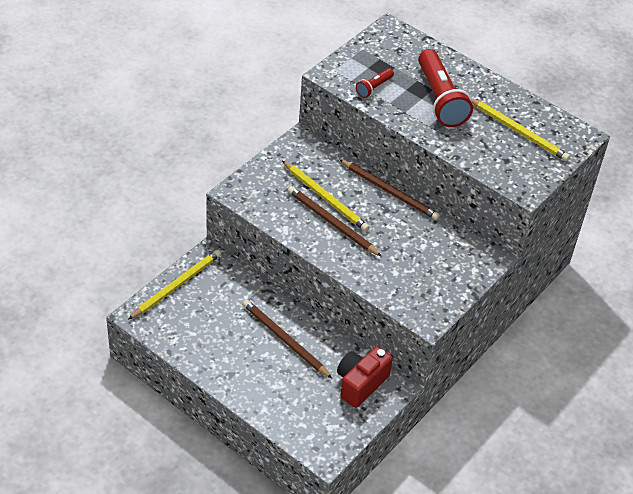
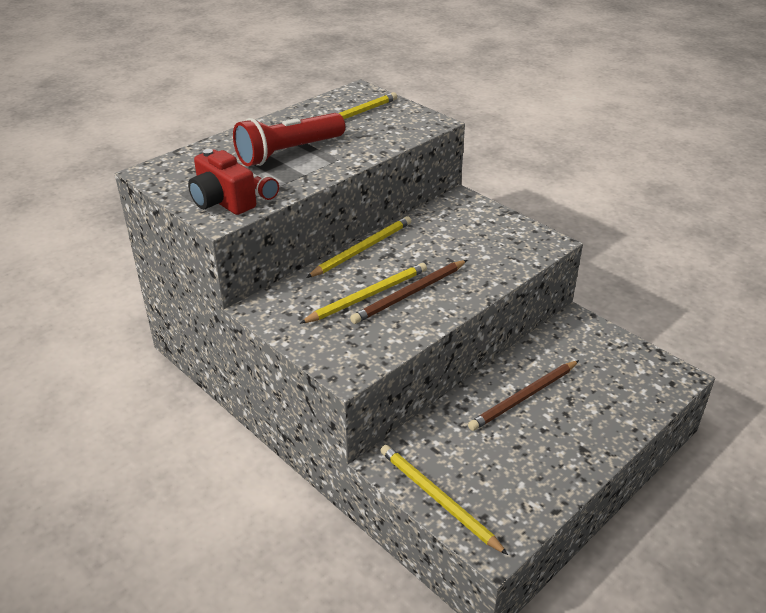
camera: 80 degrees left, 10 degrees down
red camera [337,346,393,408] -> red camera moved to [188,149,256,215]
brown pencil [339,159,440,220] -> yellow pencil [306,216,411,278]
red flashlight [418,49,473,127] -> red flashlight turned 150 degrees clockwise [233,113,345,166]

